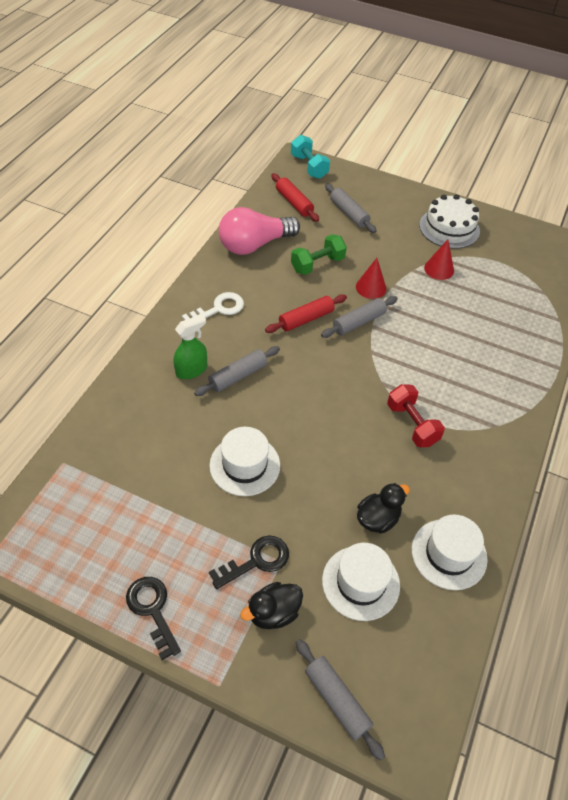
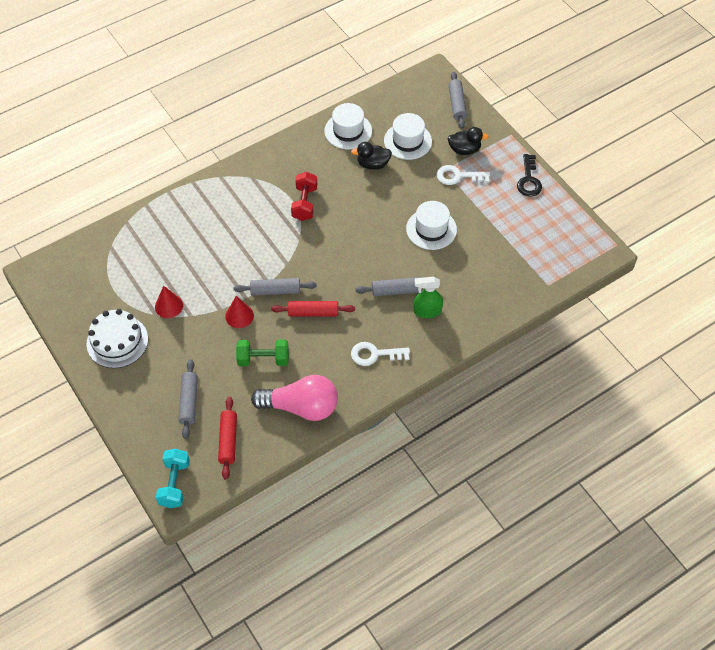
camera: 145 degrees left, 5 degrees up
black key [209,536,289,589] -> white key [436,165,490,185]

